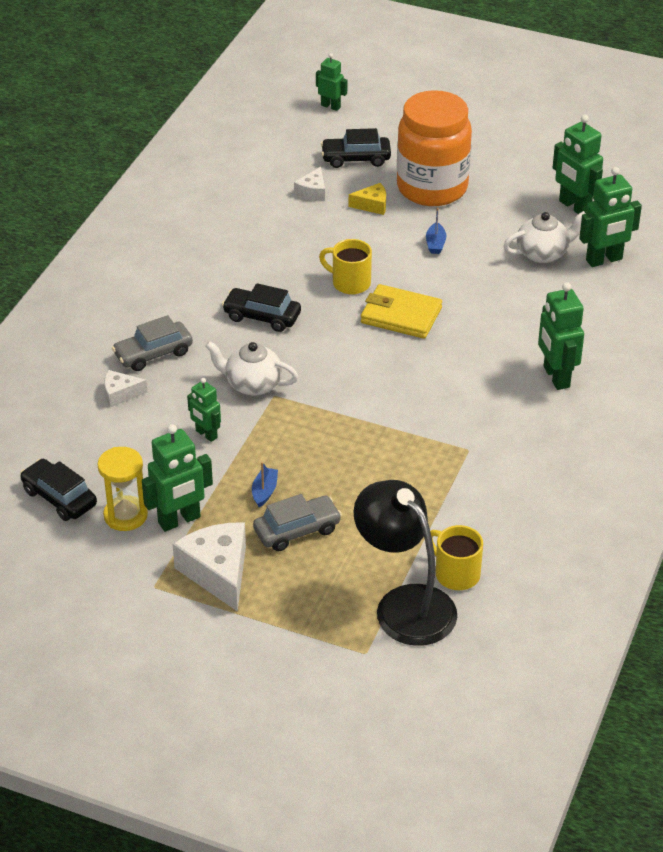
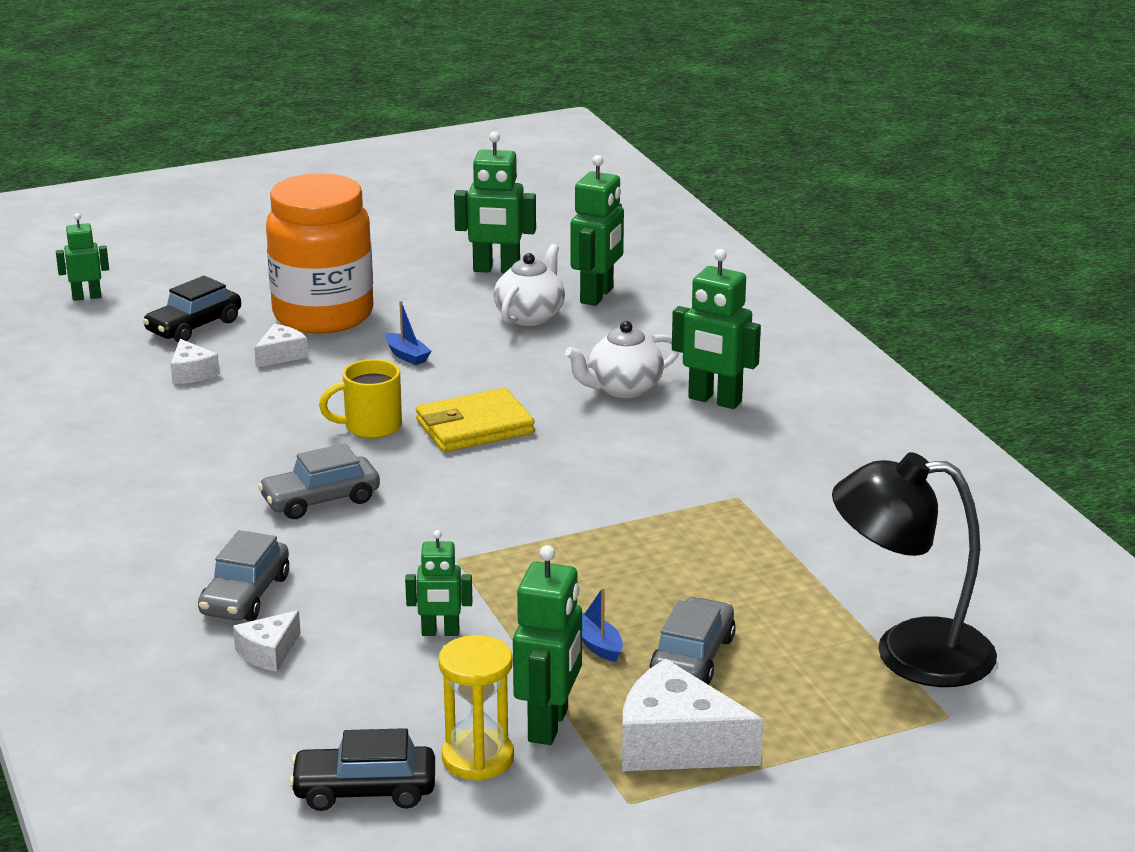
camera: 45 degrees left, 15 degrees down
white teapot [205,341,298,396] -> white teapot moved to [565,321,679,398]
black car [222,283,301,332] -> grey car [258,443,380,519]
yellow cheese [349,183,386,215] -> white cheese [254,324,308,368]
yellow mug [430,525,483,590] -> none

